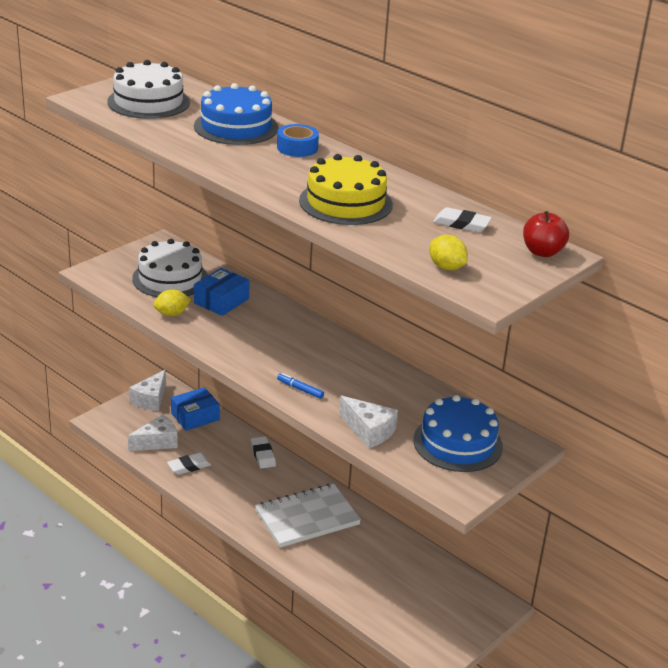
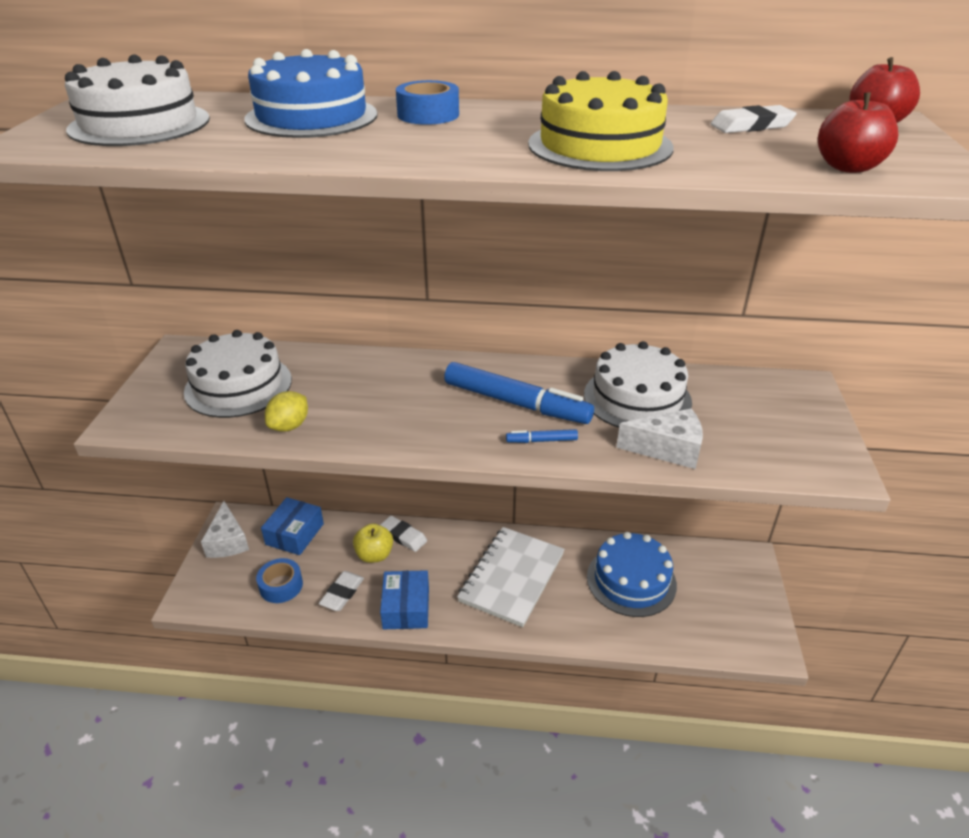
camera: 35 degrees left, 5 degrees up
white cheese [128,414,178,451] -> blue tape [256,558,303,603]
blue box [194,268,250,316] -> blue box moved to [380,570,429,629]
blue cake [413,395,503,472] -> blue cake moved to [587,532,677,617]
yellow lemon [429,235,468,270] -> red apple [818,92,898,173]
none -> yellow apple [353,524,393,563]
none -> blue marker [444,362,594,424]
none -> white cake [584,341,692,428]

